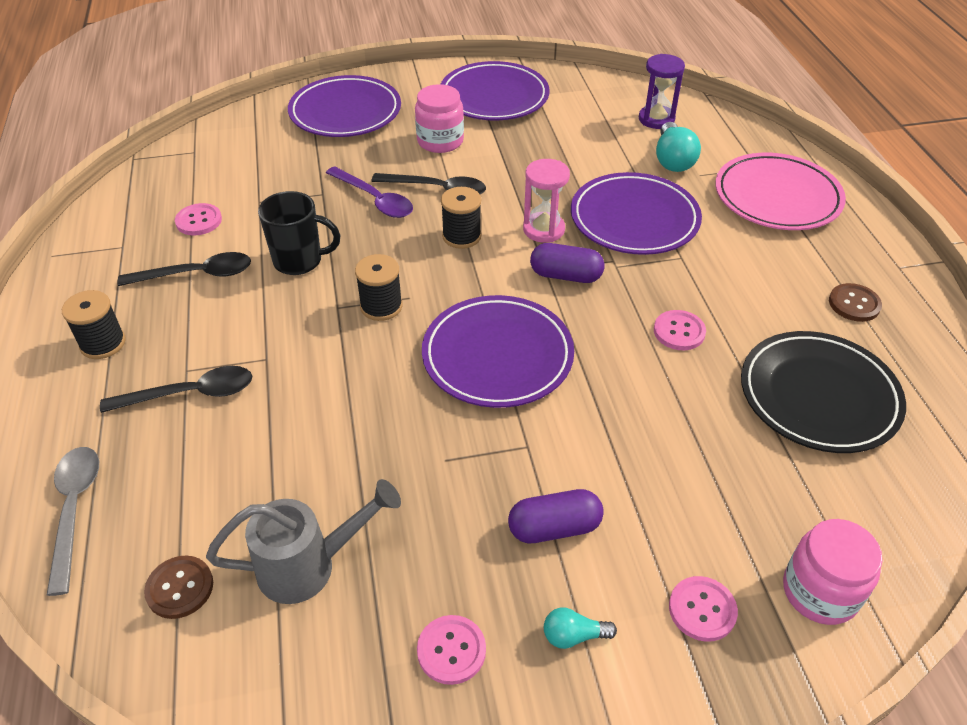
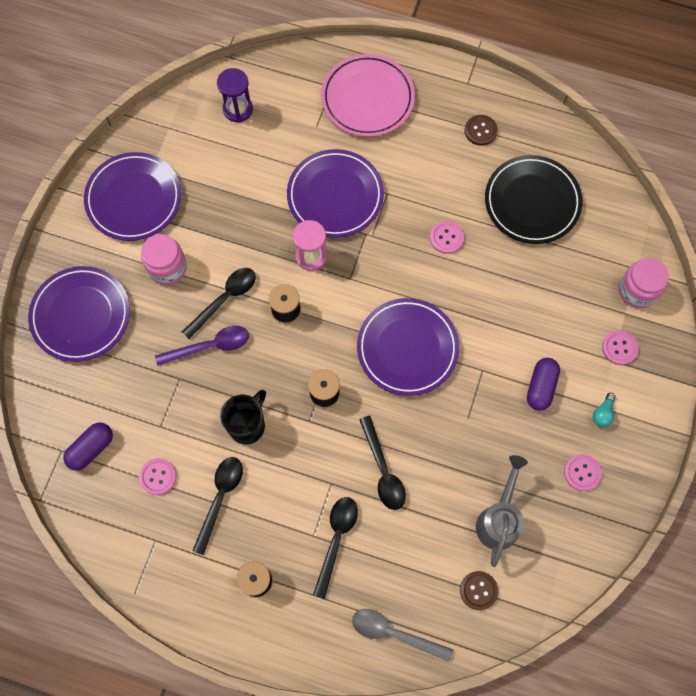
camera: 60 degrees left, 25 degrees up
purple capsule [530,243,604,283] -> purple capsule moved to [63,423,113,471]
turquoise light bulb [656,122,701,172] -> none
none -> black spoon [359,416,406,510]

